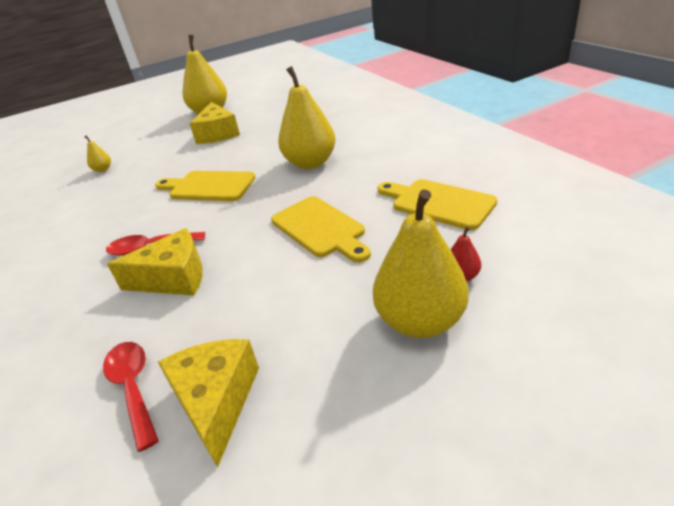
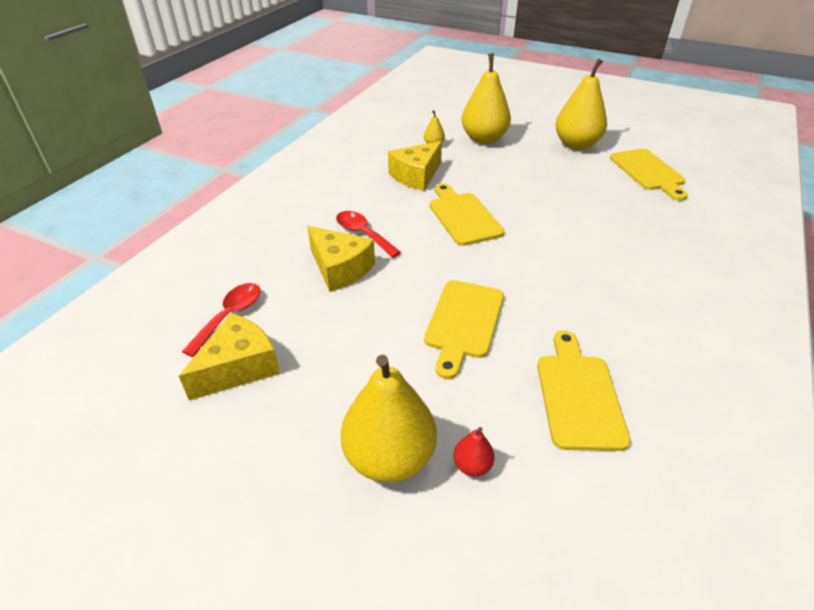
camera: 50 degrees right, 5 degrees up
yellow cheese [190,102,240,144] -> yellow cheese moved to [388,141,442,191]
yellow pear [278,66,336,169] -> yellow pear moved to [462,53,511,144]
none -> yellow cutting board [610,149,688,201]

